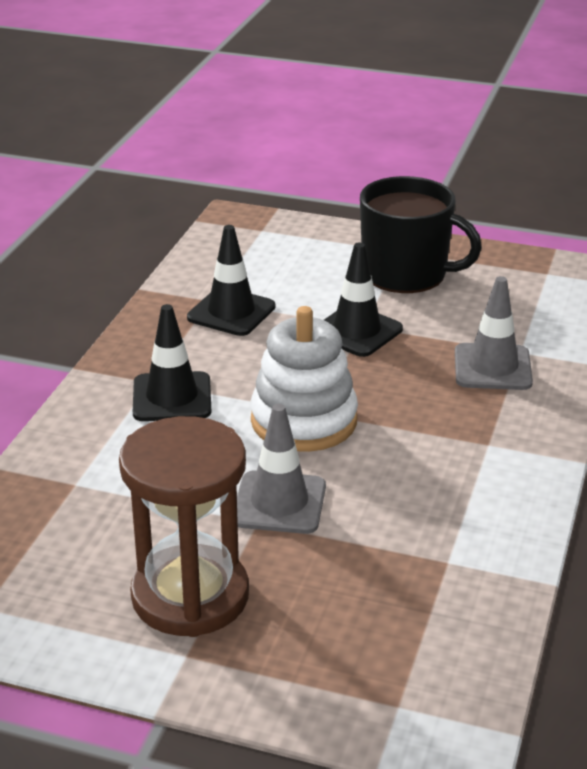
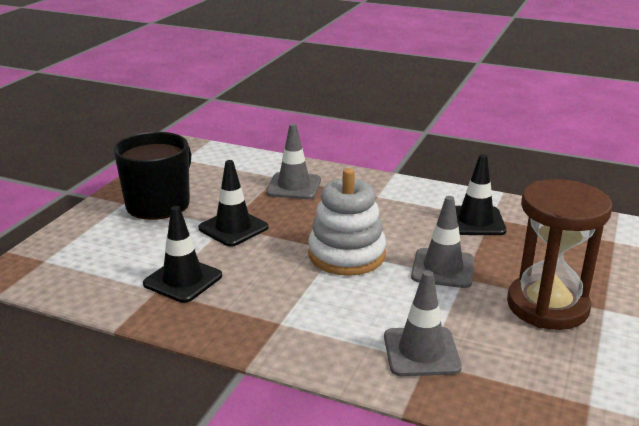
camera: 85 degrees left, 5 degrees down
black traffic cone [133,304,212,421] -> black traffic cone moved to [455,154,507,235]
none -> grey traffic cone [384,270,462,376]

